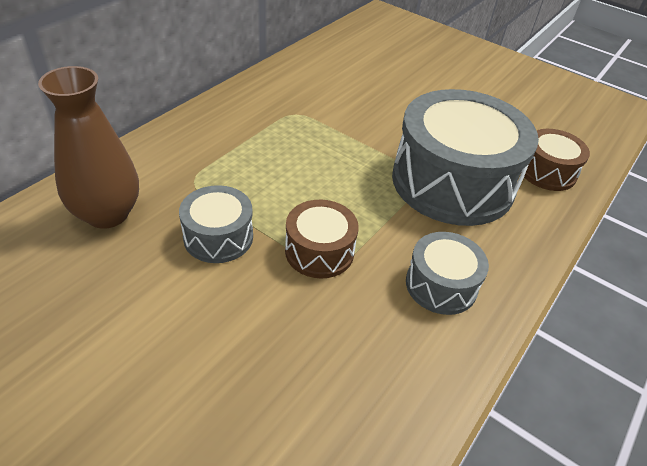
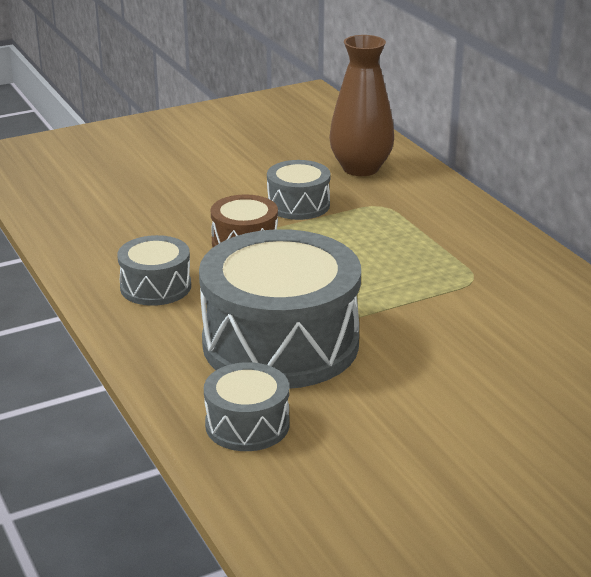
camera: 120 degrees right, 15 degrees down
brown drum [521,129,590,191] -> grey drum [204,362,289,451]

